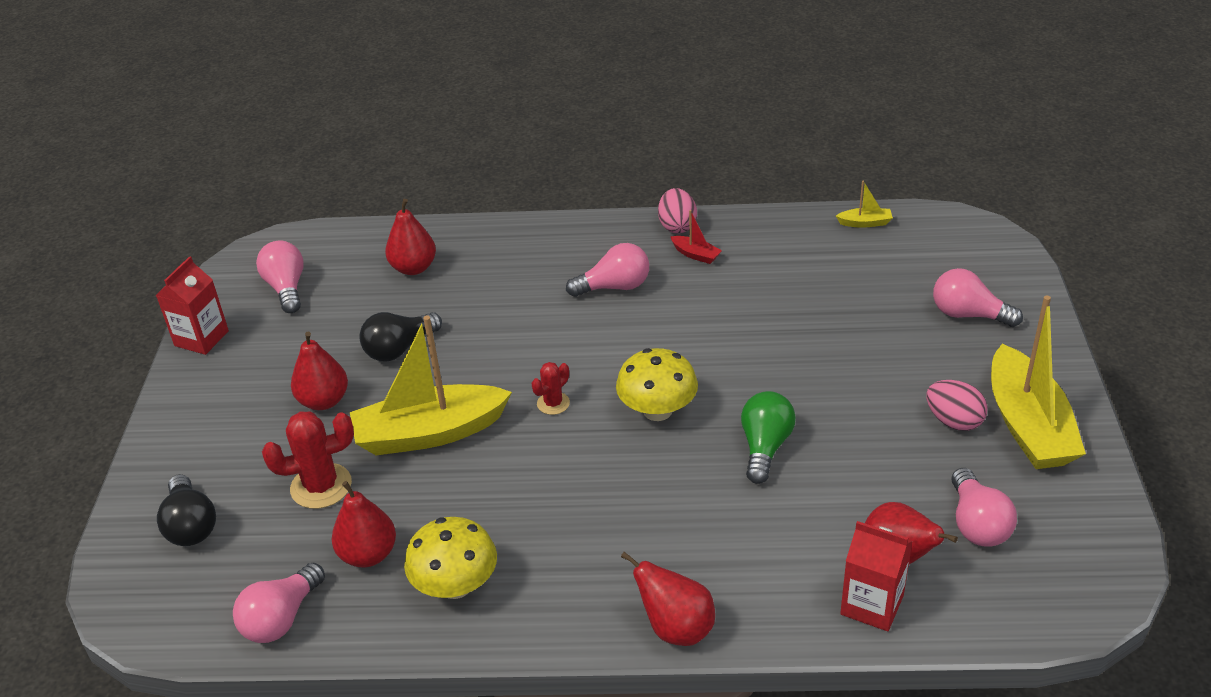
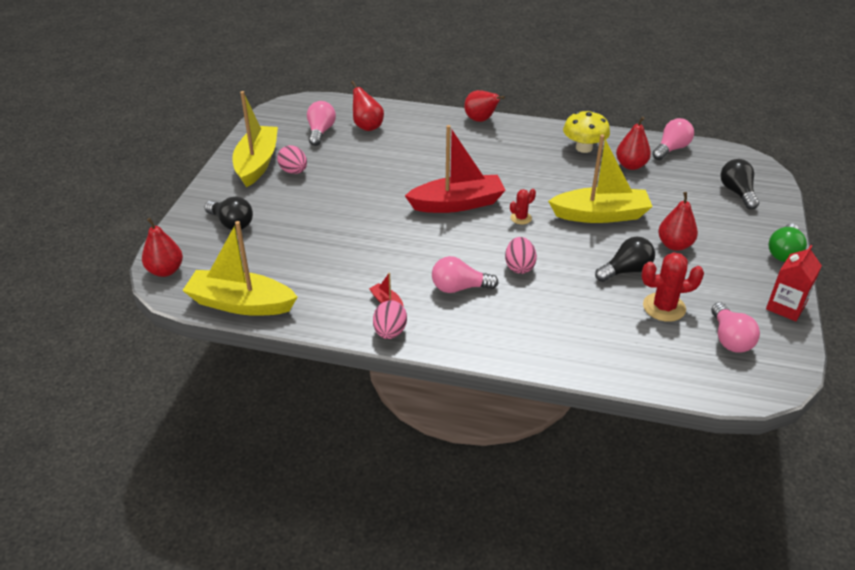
camera: 170 degrees left, 0 degrees up
red cactus [262,411,354,509] -> red cactus moved to [641,252,704,322]
red pear [385,199,436,275] -> red pear moved to [142,218,183,277]
yellow mushroom [616,348,698,421] -> red boat [405,125,506,213]
green light bulb [741,391,796,484] -> green light bulb moved to [769,223,807,262]
yellow boat [836,181,893,228] -> yellow boat [182,221,298,316], size x2.47
red carton [840,521,913,631] -> none
pink light bulb [933,268,1023,327] -> black light bulb [204,197,253,230]
none -> pink egg [505,237,537,274]

